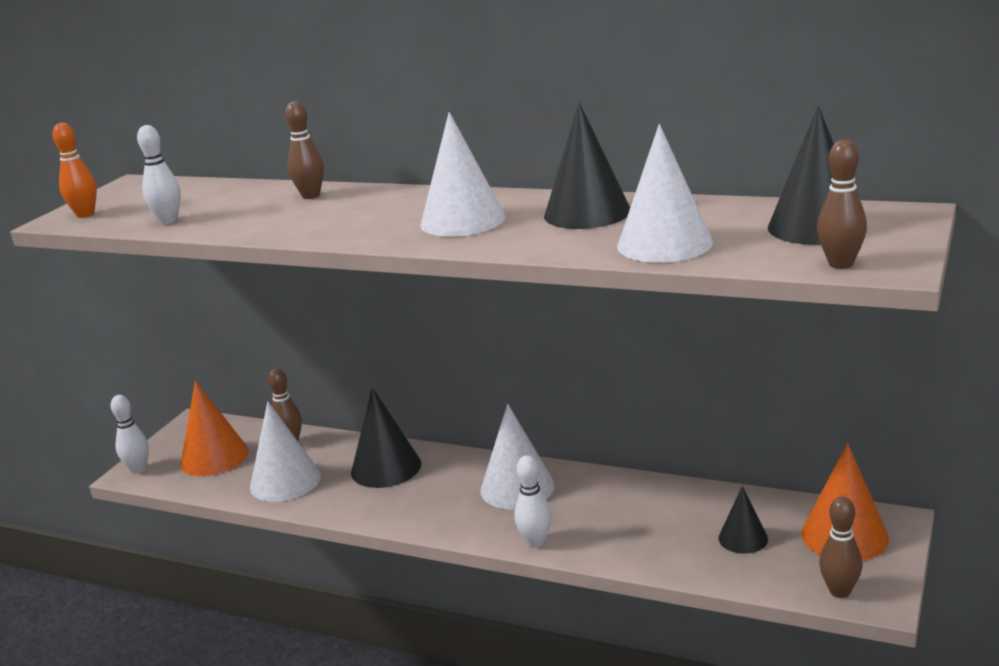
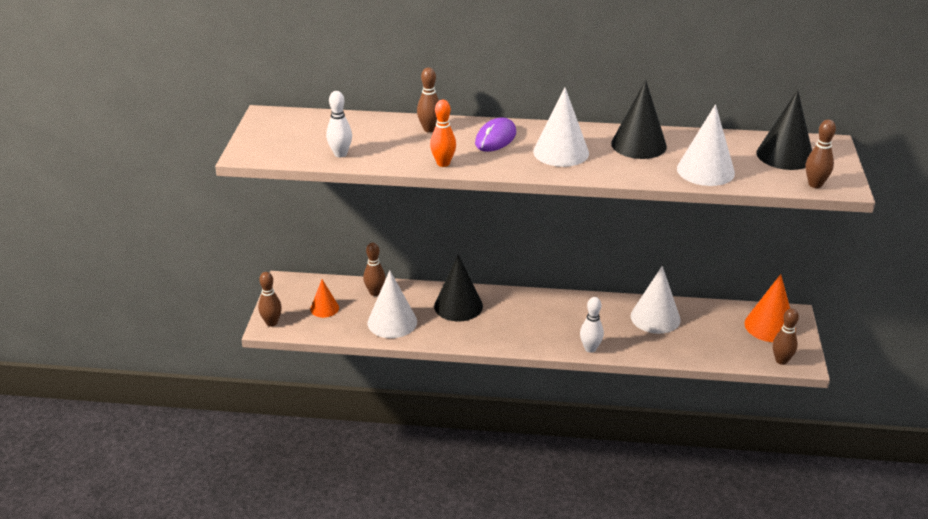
camera: 20 degrees left, 10 degrees up
orange bowling pin [52,123,97,218] -> orange bowling pin moved to [430,100,456,167]
white bowling pin [111,395,149,474] -> brown bowling pin [258,272,282,327]
orange cone [180,380,248,476] -> orange cone [310,279,339,318], size x0.59
white cone [481,404,555,510] -> white cone moved to [631,266,681,334]
black cone [719,486,768,554] -> none
none -> purple mouse [475,117,516,152]

